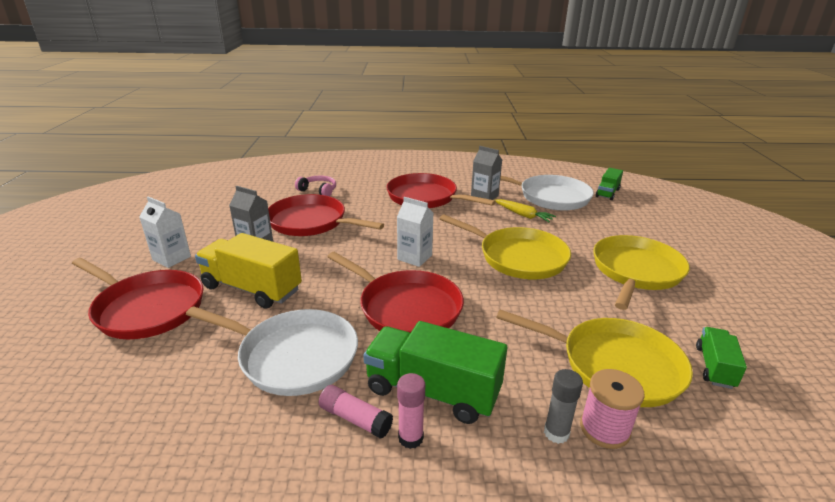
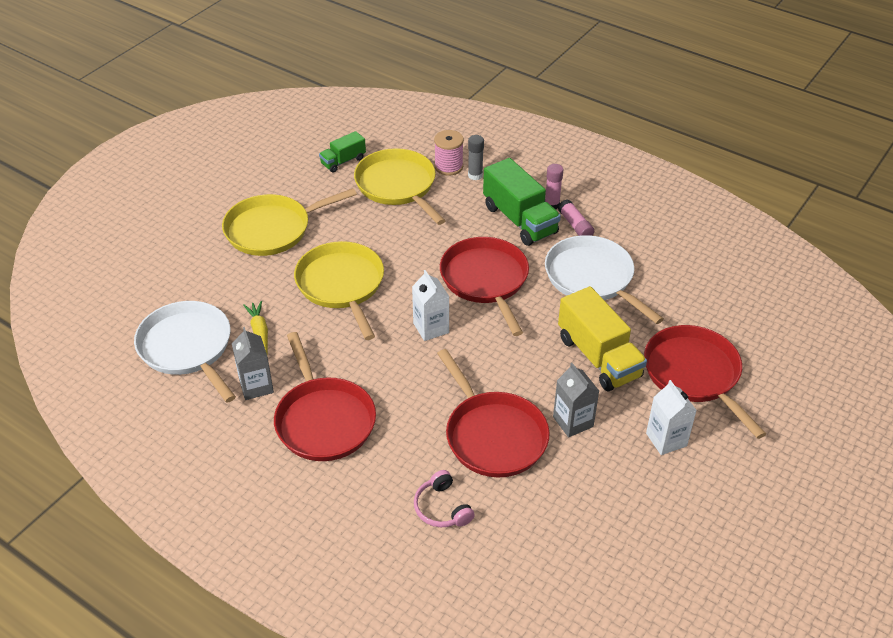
camera: 145 degrees left, 15 degrees up
green truck [596,168,623,200] -> none

